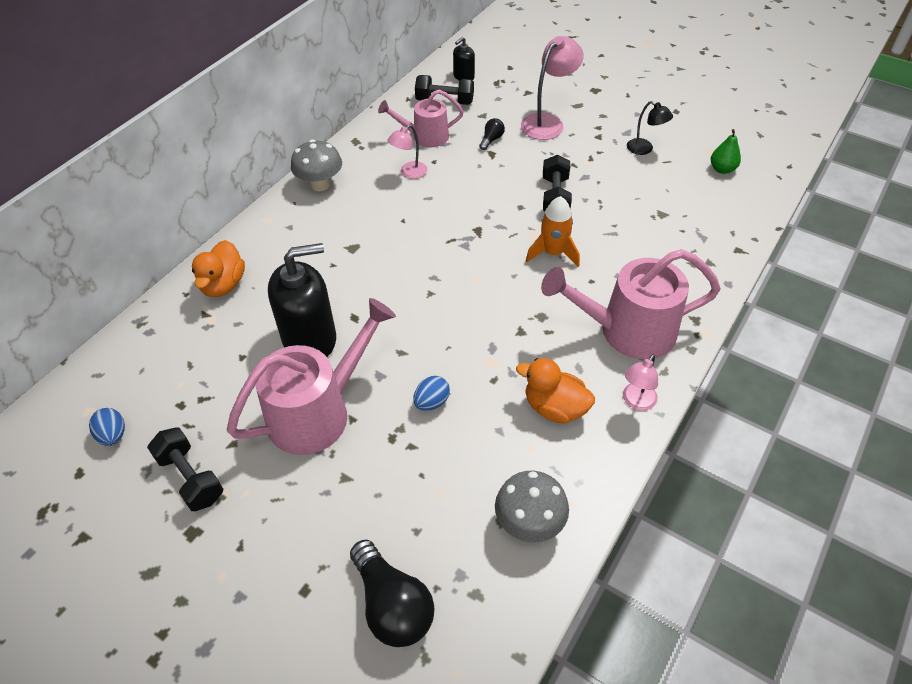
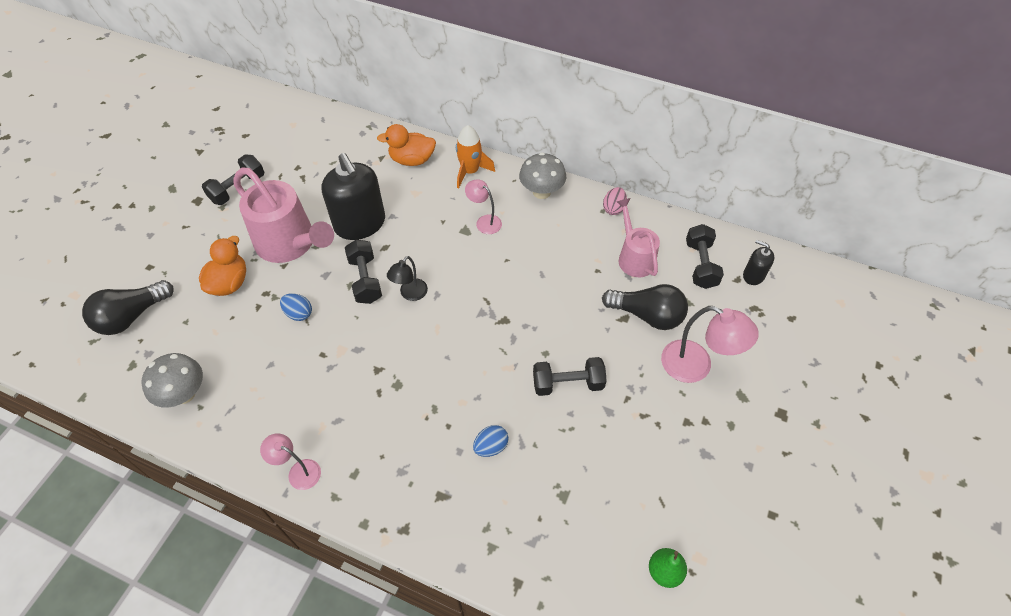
camera: 80 degrees right, 5 degrees up
blue egg [89,408,125,446] -> blue egg moved to [473,425,509,457]
pink lamp [387,125,427,179] -> pink lamp moved to [465,179,502,234]
black light bulb [479,118,505,150] -> black light bulb [602,284,688,330], size x2.06
orange duck [516,358,595,424] -> orange duck moved to [199,236,246,296]
orange rocket [526,196,580,267] -> orange rocket moved to [456,125,495,188]
pink watering can [541,249,721,359] -> none
black lamp [627,101,673,155] -> black lamp moved to [387,256,428,301]
none -> black dumbbell [345,239,382,304]
none -> pink egg [603,187,627,215]

